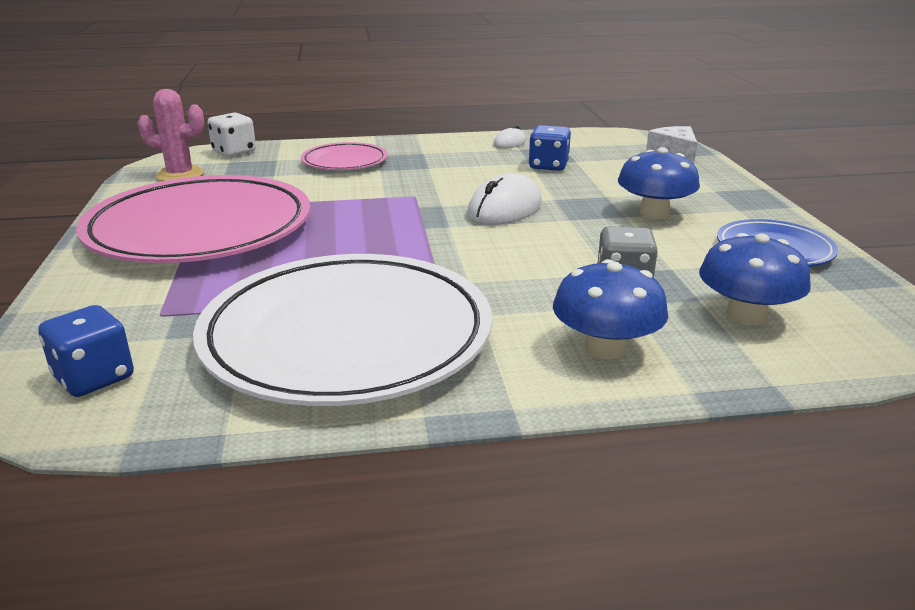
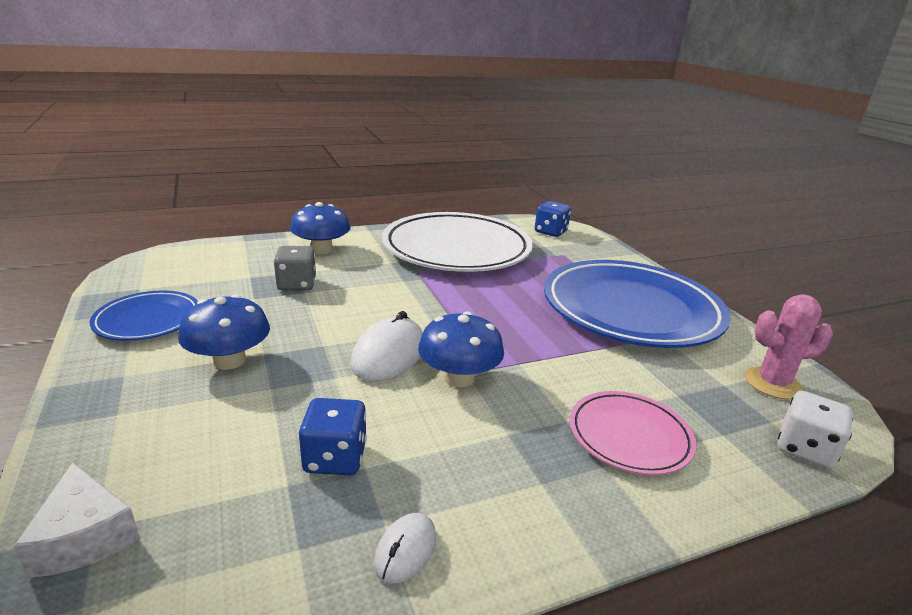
camera: 165 degrees right, 0 degrees up
pink plate [76,175,310,263] -> blue plate [544,260,731,348]
blue mushroom [699,233,811,325] -> blue mushroom moved to [418,311,504,387]

